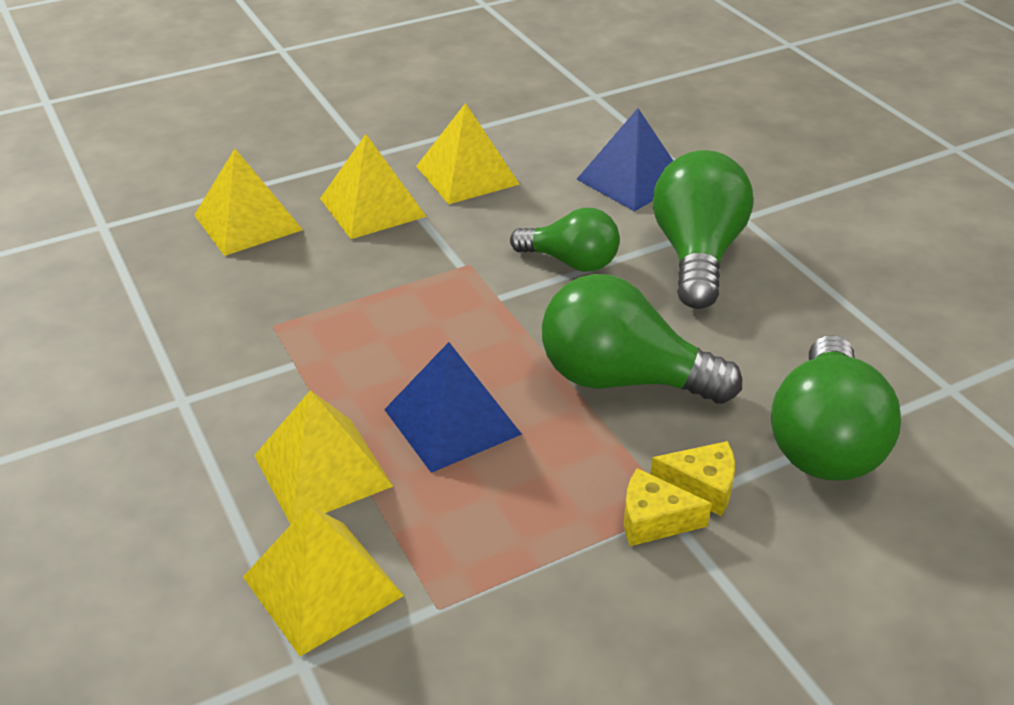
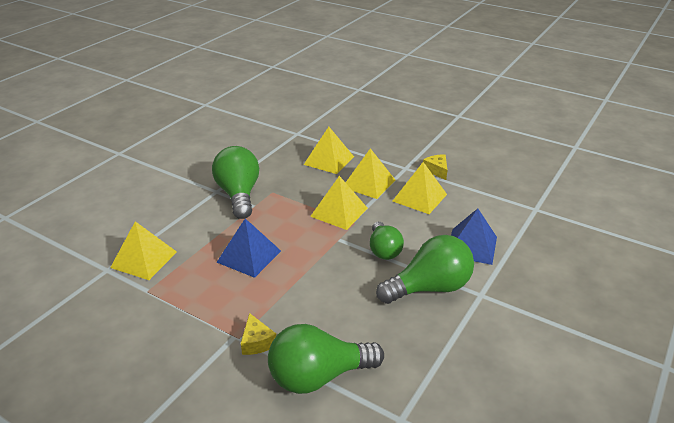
camera: 60 degrees right, 5 degrees down
yellow pyramid [254,390,393,525] -> yellow pyramid moved to [310,176,368,230]
green light bulb [542,274,742,404] -> green light bulb moved to [212,146,259,219]
yellow cheese [624,468,712,546] -> yellow cheese moved to [423,155,447,180]

